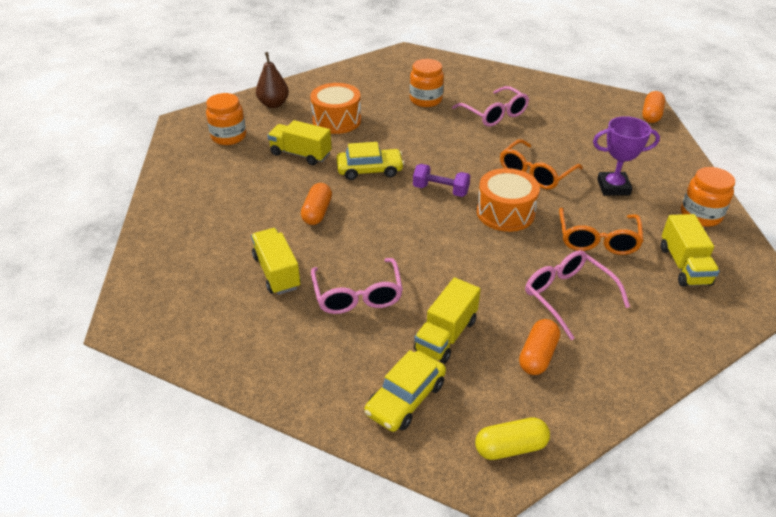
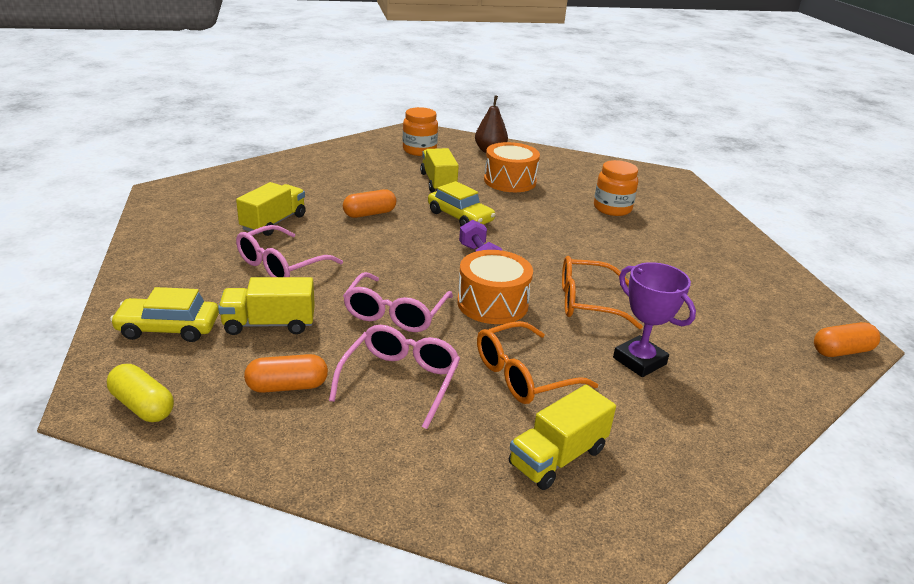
camera: 50 degrees right, 10 degrees down
pink glasses [452,86,529,127] -> pink glasses moved to [343,272,453,332]
orange jar [681,167,735,227] -> none

